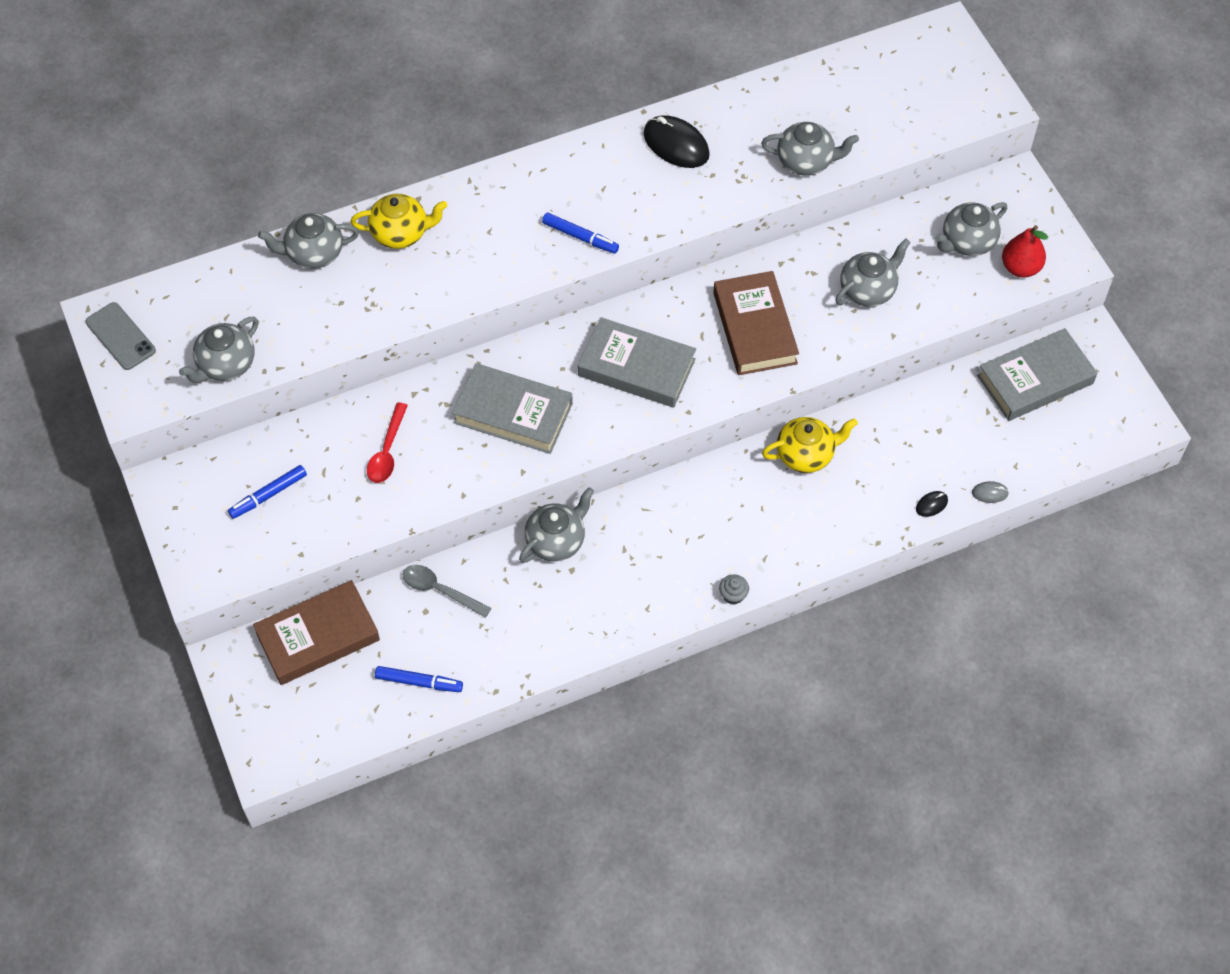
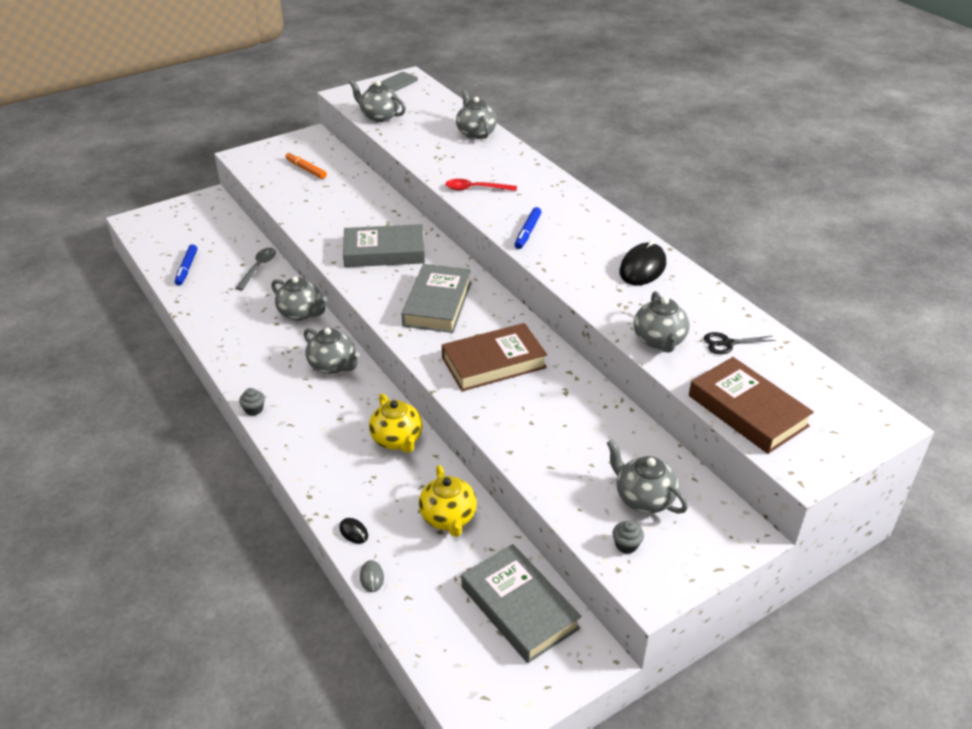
camera: 80 degrees right, 20 degrees down
blue marker [228,465,307,519] -> orange marker [286,152,327,179]
brown book [253,580,380,685] -> brown book moved to [689,357,814,454]
yellow teapot [351,194,448,249] -> yellow teapot moved to [419,465,477,537]
red spoon [367,402,408,483] -> red spoon moved to [445,179,517,191]
grey book [452,363,573,454] -> grey book turned 75 degrees clockwise [343,224,425,267]
grey teapot [835,238,911,307] -> grey teapot moved to [304,328,360,374]
red pear [1002,225,1048,277] -> grey cupcake [612,521,644,554]
none -> black scissors [704,332,776,354]

